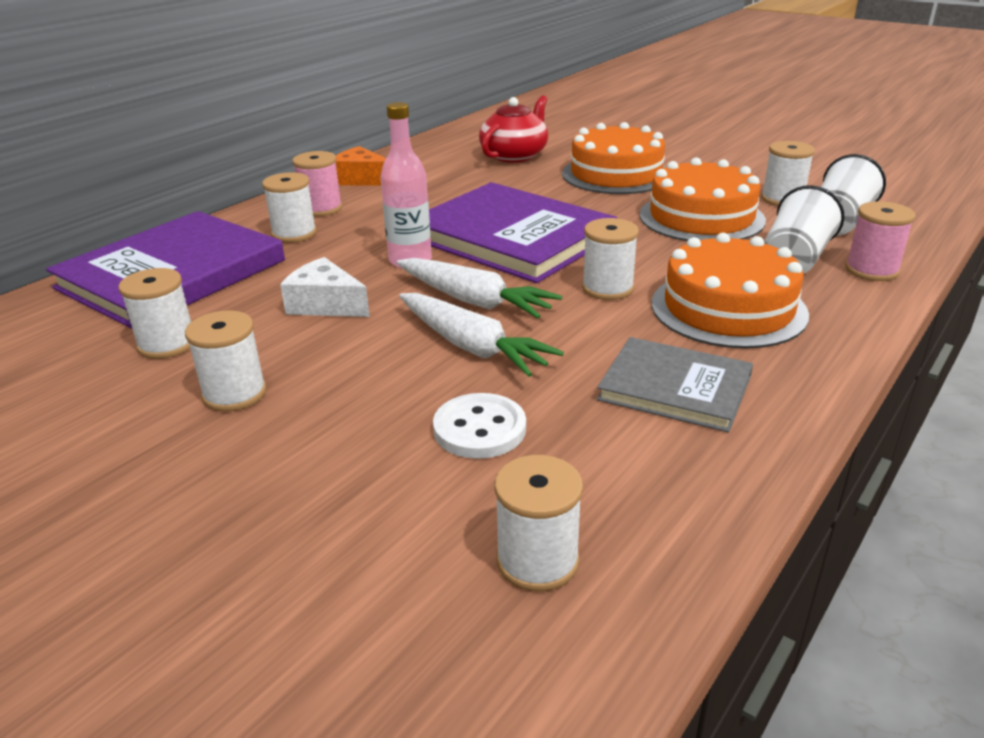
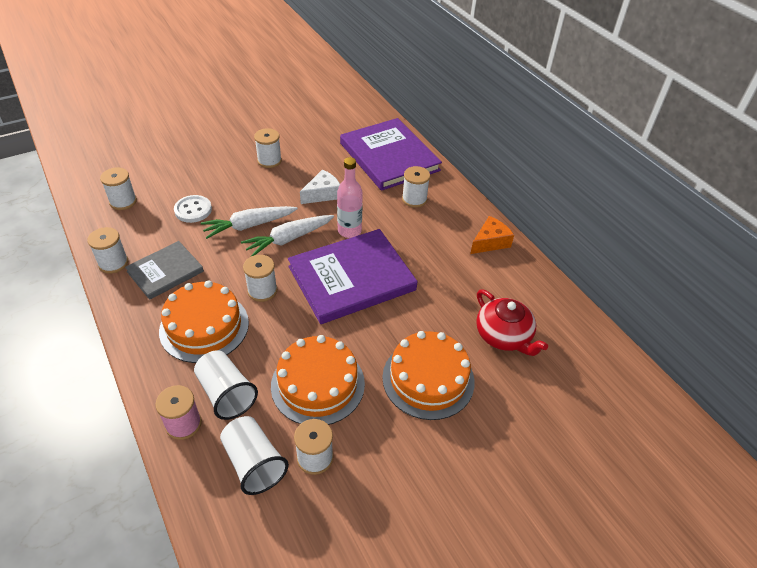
camera: 110 degrees right, 15 degrees up
white spool [118,268,191,359] -> white spool moved to [87,227,128,274]
pink spool [292,151,342,217] -> none

